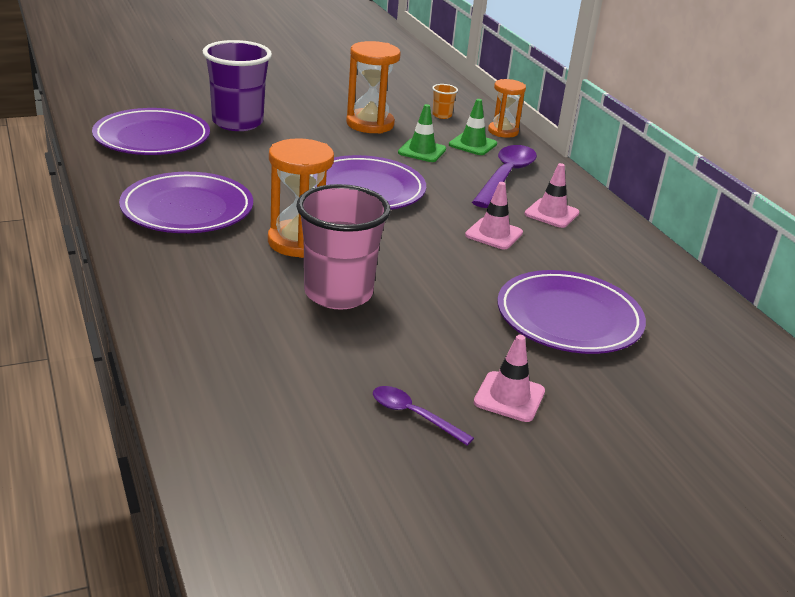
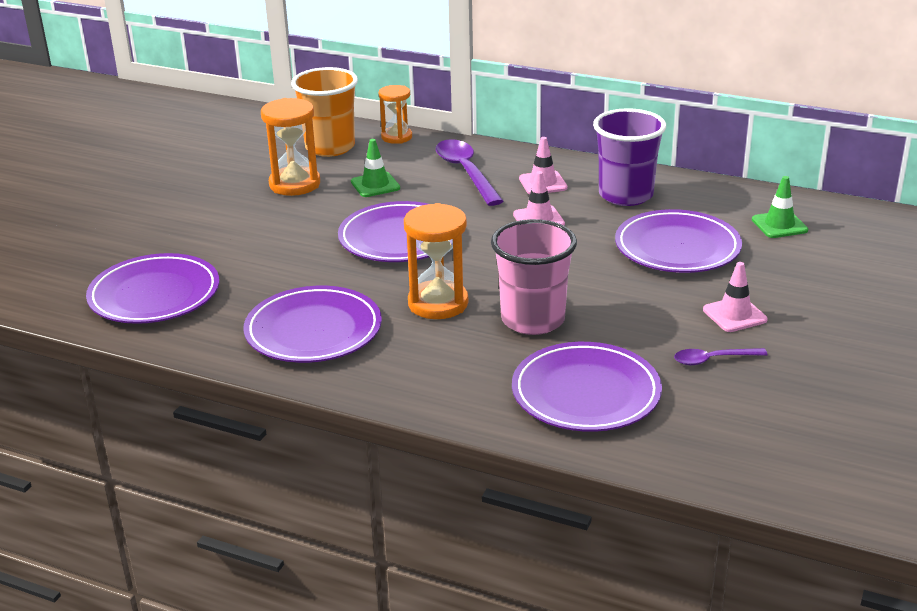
camera: 40 degrees left, 0 degrees up
purple cup [203,40,272,131] -> purple cup moved to [593,108,666,206]
orange cup [432,84,458,119] -> orange cup [291,67,358,157], size x2.42
green traffic cone [449,99,497,155] -> green traffic cone moved to [752,176,808,238]
none -> purple plate [512,342,662,432]

